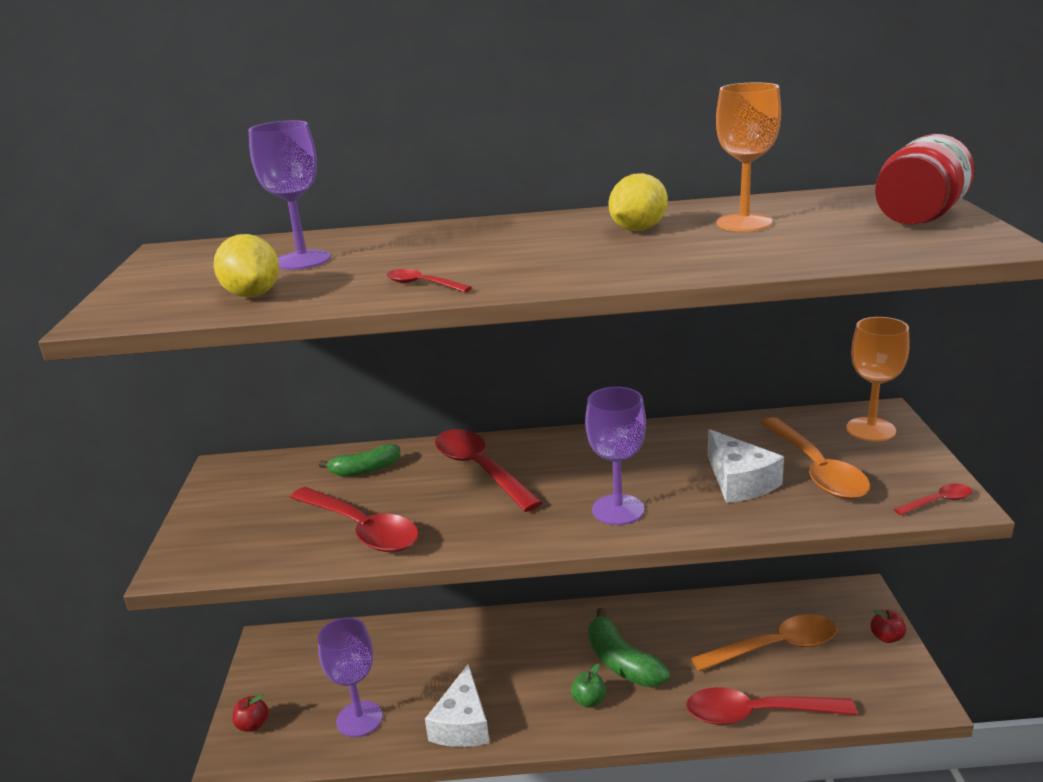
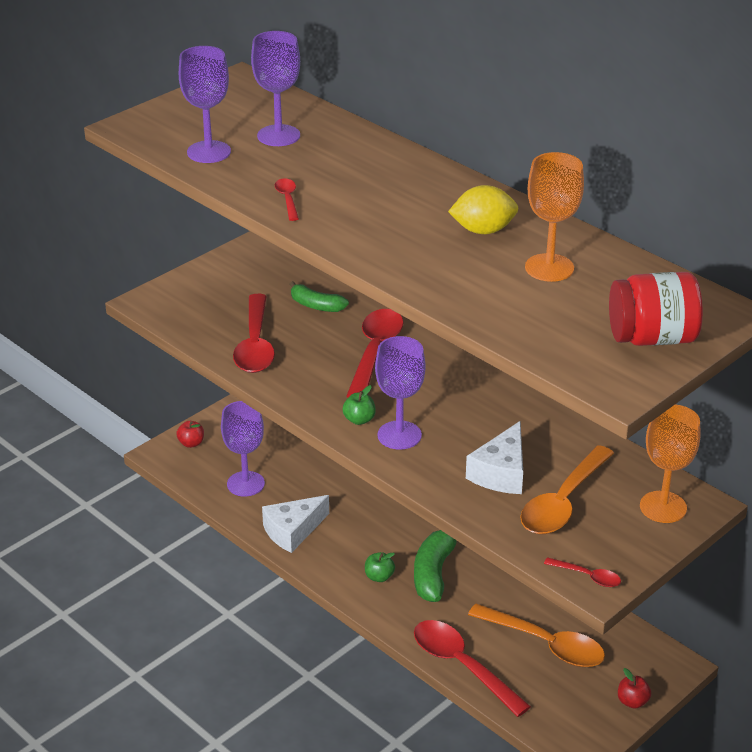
camera: 45 degrees right, 10 degrees up
yellow lemon [214,234,279,298] -> purple goblet [179,46,231,163]
none -> green apple [343,385,376,425]

